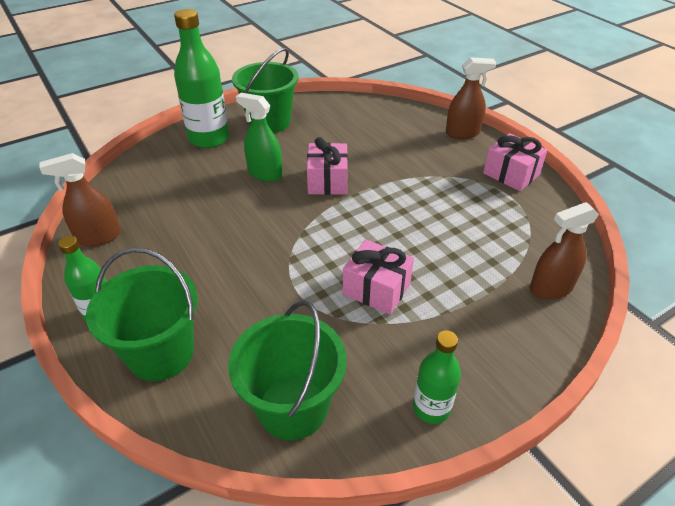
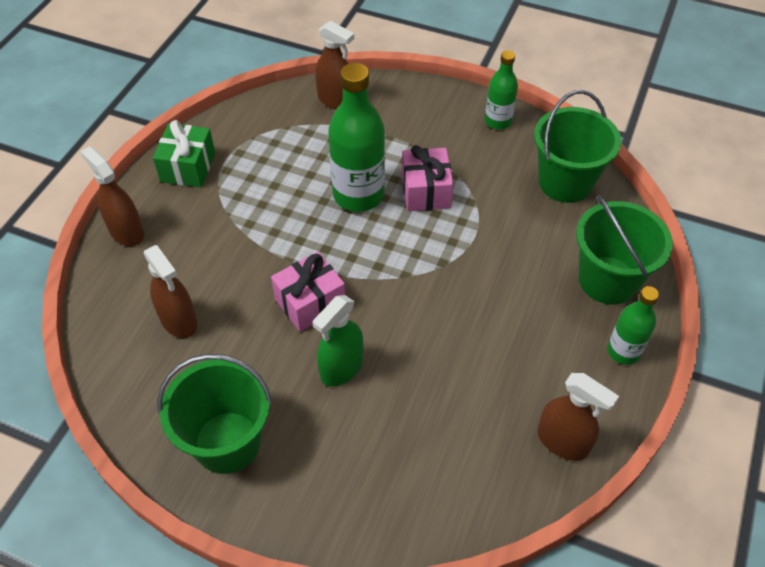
camera: 125 degrees left, 10 degrees up
green bottle [174,9,229,148] -> green bottle moved to [328,63,385,212]
green spray bottle [236,93,283,182] -> green spray bottle turned 45 degrees clockwise [313,295,363,387]
pink gift [483,133,547,191] -> green gift [153,120,215,187]
none -> brown spray bottle [144,245,197,338]

